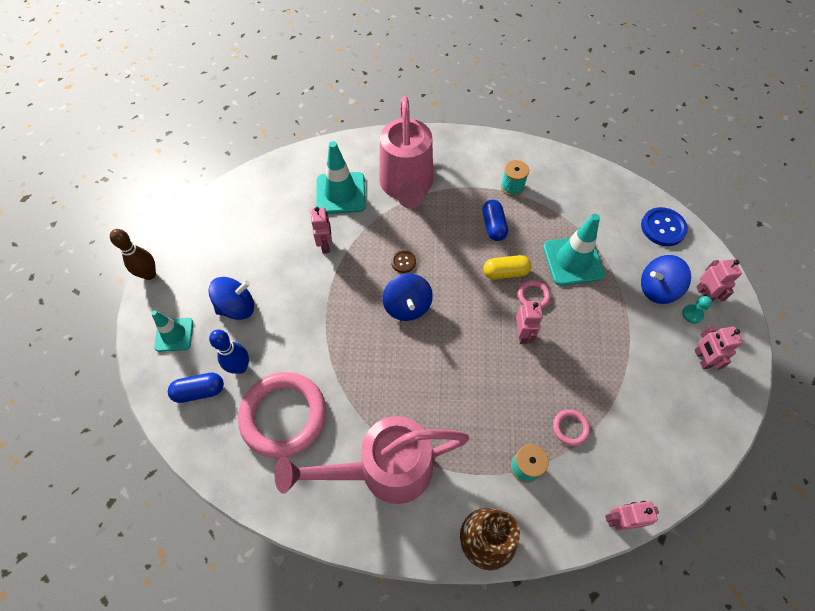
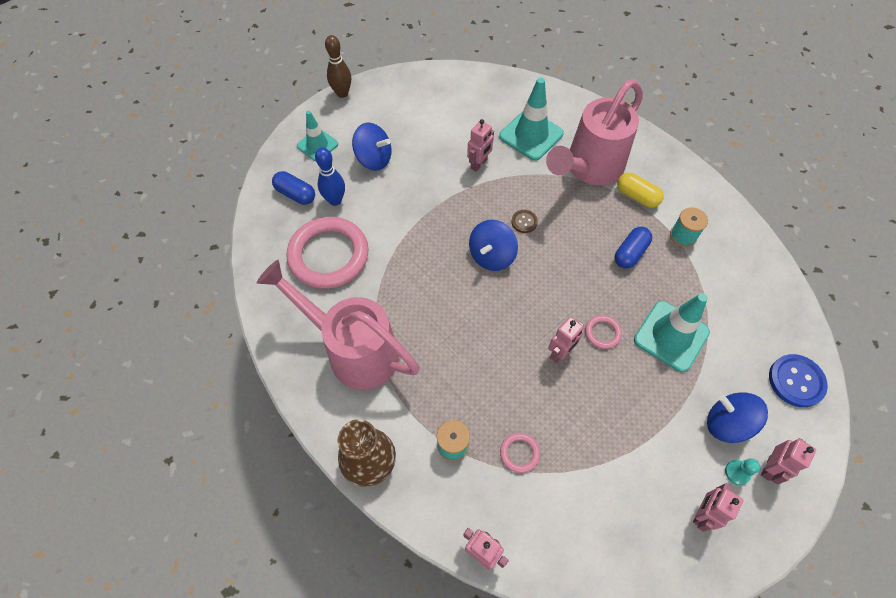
camera: 45 degrees right, 0 degrees up
yellow capsule [483,255,532,279] -> yellow capsule moved to [617,173,664,208]

